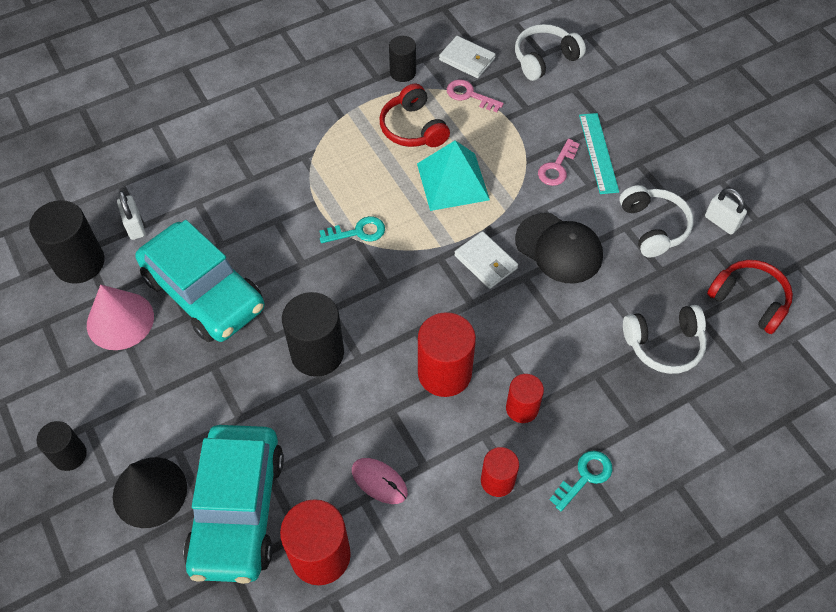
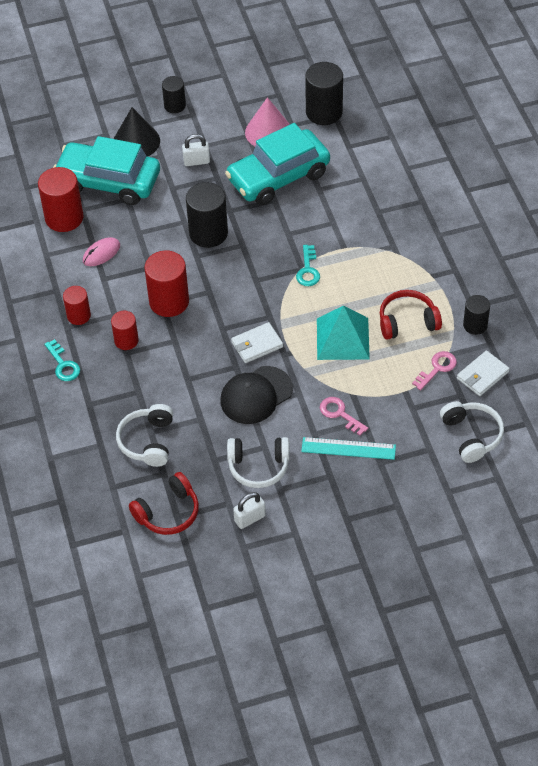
camera: 105 degrees right, 5 degrees down
white padlock [117,191,145,240] -> white padlock moved to [182,134,210,166]

